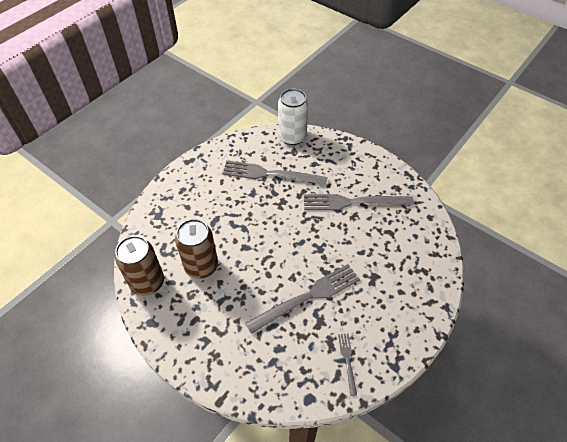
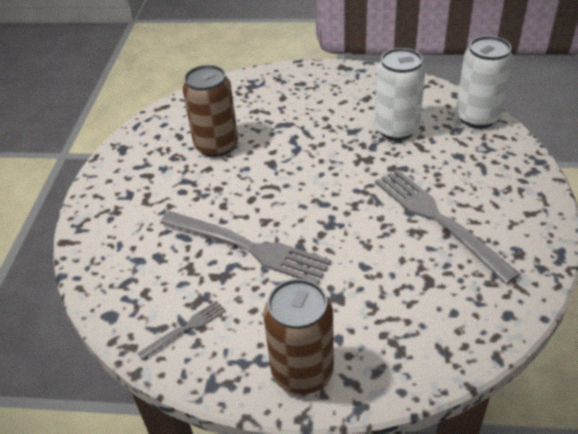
camera: 60 degrees right, 10 degrees down
brown can [115,236,164,296] -> brown can moved to [263,279,334,394]
grey fork [222,160,328,185] -> white can [374,48,426,141]

